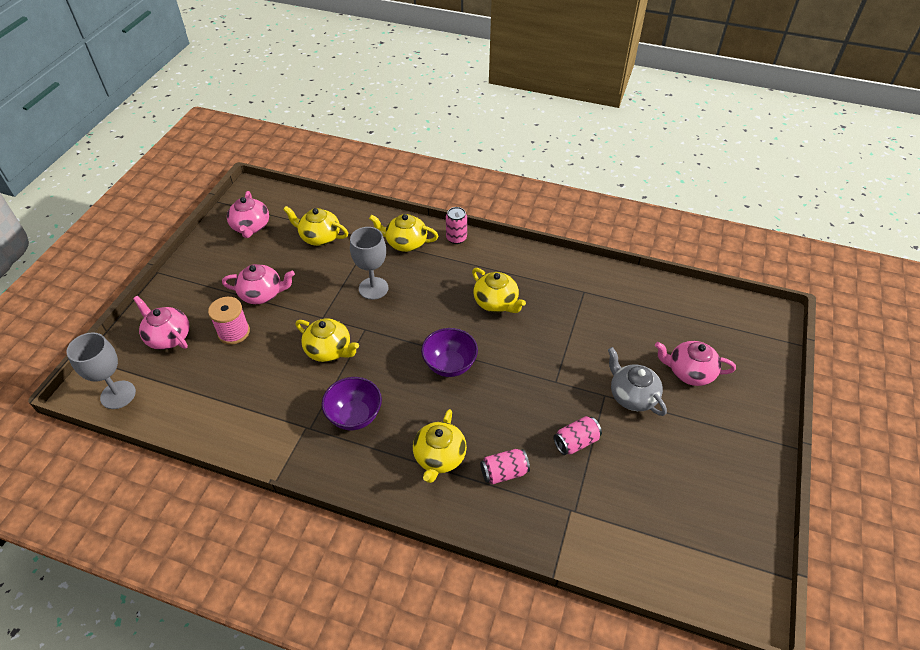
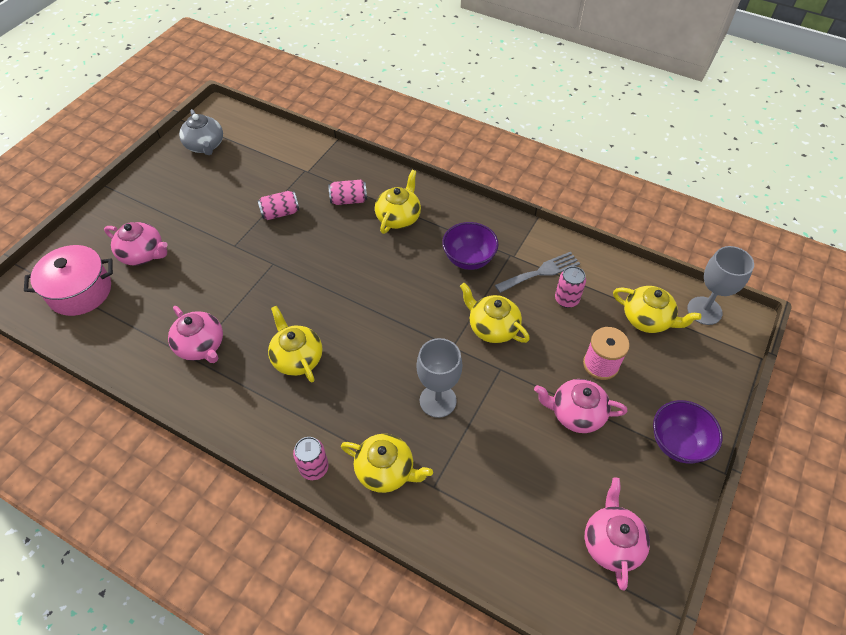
camera: 170 degrees left, 5 degrees up
pink teapot [133,296,190,350] -> pink teapot moved to [168,306,223,363]
yellow teapot [283,206,348,246] -> yellow teapot moved to [613,286,701,333]
purple bowl [421,328,478,377] -> purple bowl moved to [653,400,723,464]
grey teapot [608,347,667,416] -> grey teapot moved to [179,109,223,155]
none -> pink pot [24,245,113,316]
none -> grey fork [495,252,580,293]
none -> pink can [555,266,586,308]

